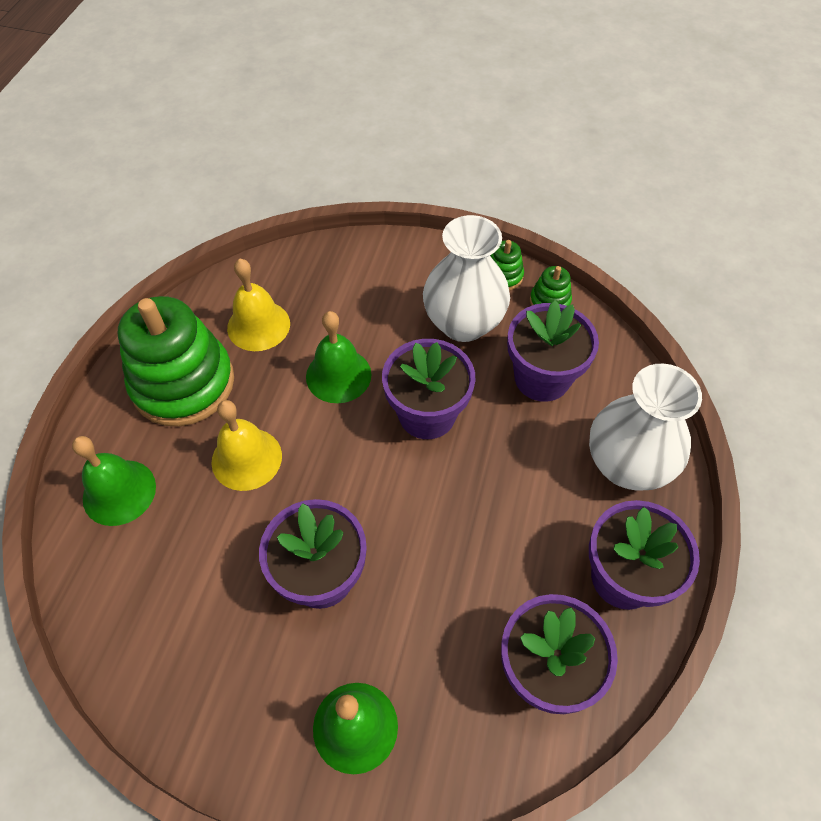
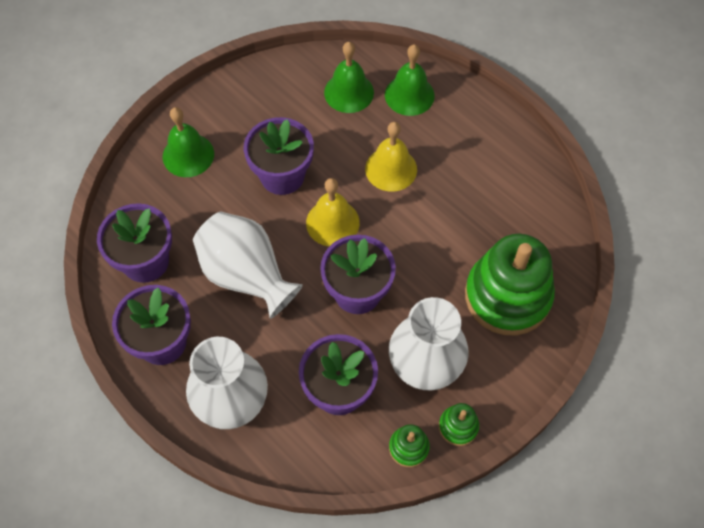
camera: 120 degrees right, 5 degrees up
green stacking toy [118,296,234,426] -> green stacking toy moved to [465,234,555,336]
yellow bell [227,259,290,351] -> yellow bell moved to [306,178,360,246]
green bell [306,311,372,403] -> green bell moved to [324,42,374,113]
none -> white vase [193,211,303,319]

